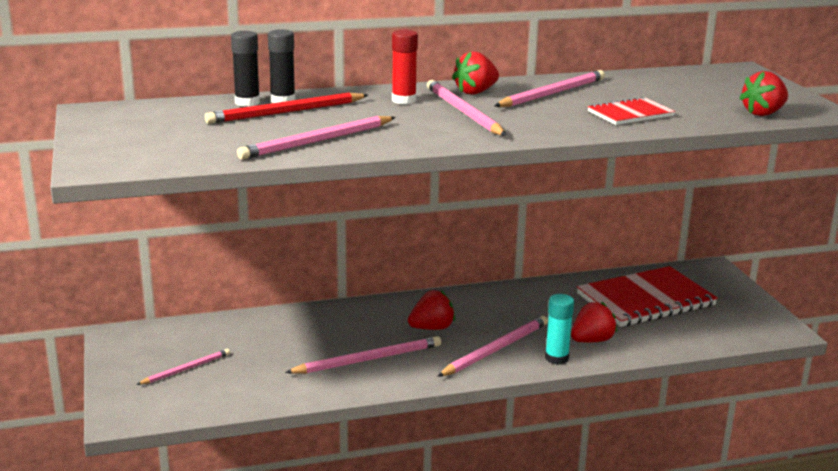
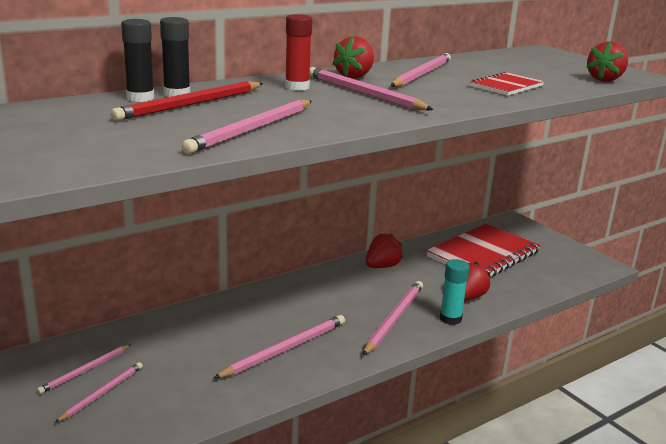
camera: 20 degrees left, 0 degrees up
red strawberry [408,290,455,330] -> red strawberry moved to [366,233,403,268]
none -> pink pencil [37,345,131,394]

